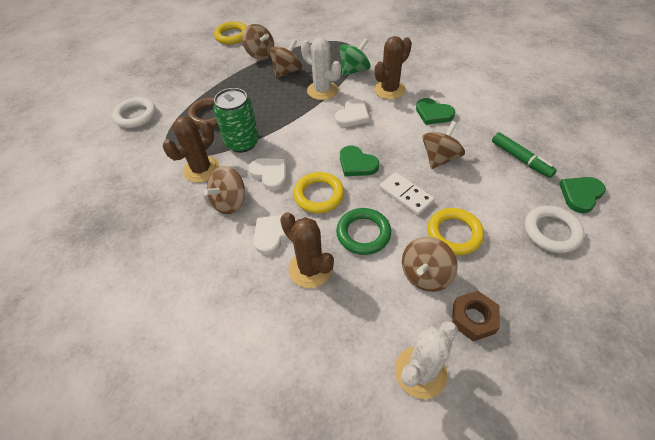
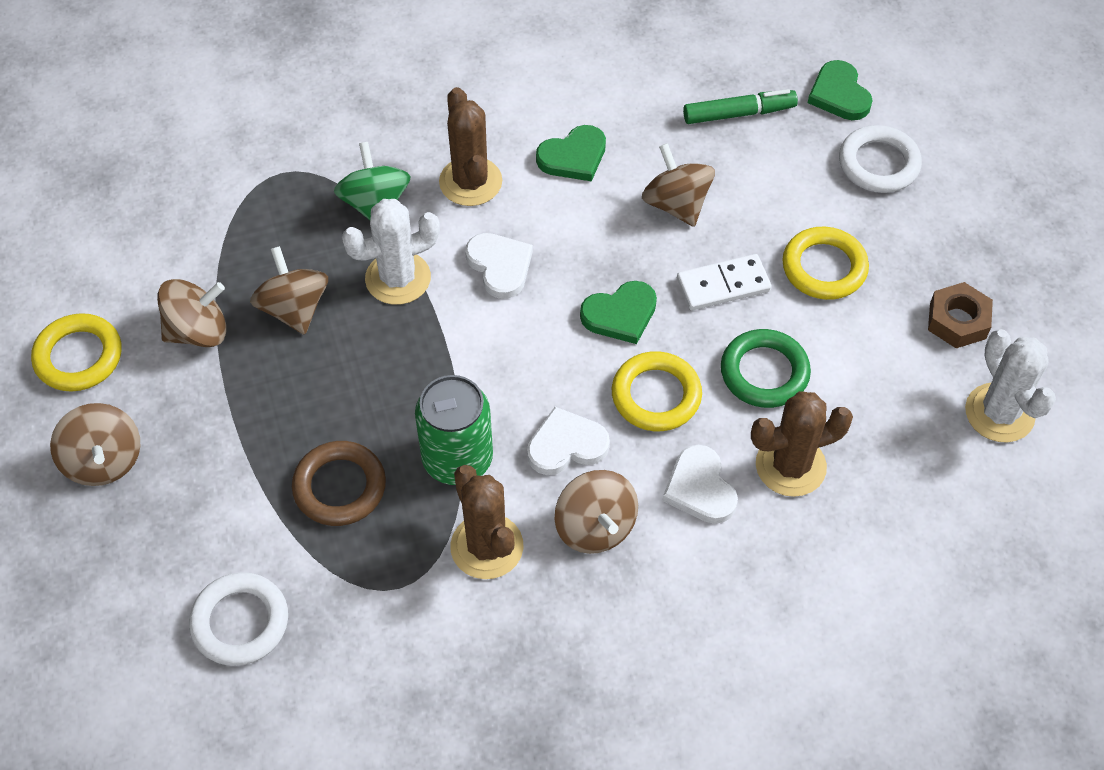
camera: 65 degrees left, 5 degrees up
brown spinning top [402,237,458,292] -> brown spinning top moved to [50,403,140,486]

